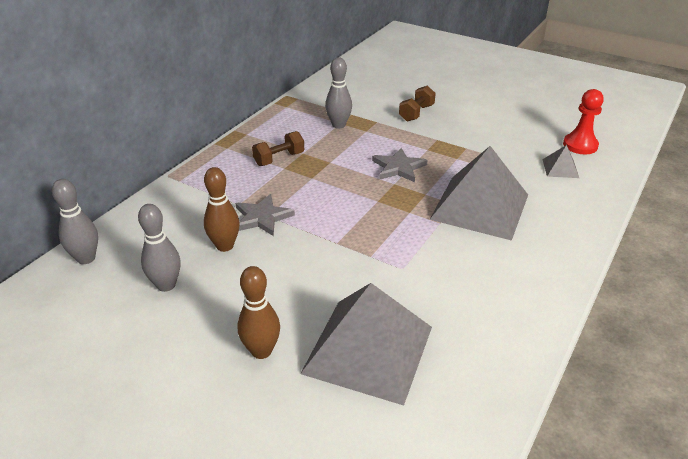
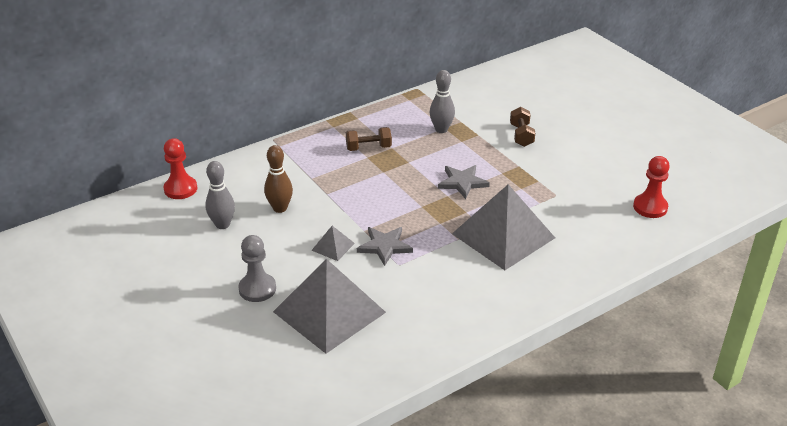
camera: 25 degrees right, 0 degrees up
grey bowling pin [52,179,98,264] -> red pawn [164,138,197,199]
grey star [236,194,295,236] -> grey star moved to [357,227,413,266]
brown bowling pin [238,266,280,359] -> grey pawn [238,235,276,302]
brown dumbbell [399,86,436,122] -> brown dumbbell turned 60 degrees counterclockwise [510,107,535,147]
grey pyramid [542,145,579,178] -> grey pyramid moved to [311,226,355,261]

